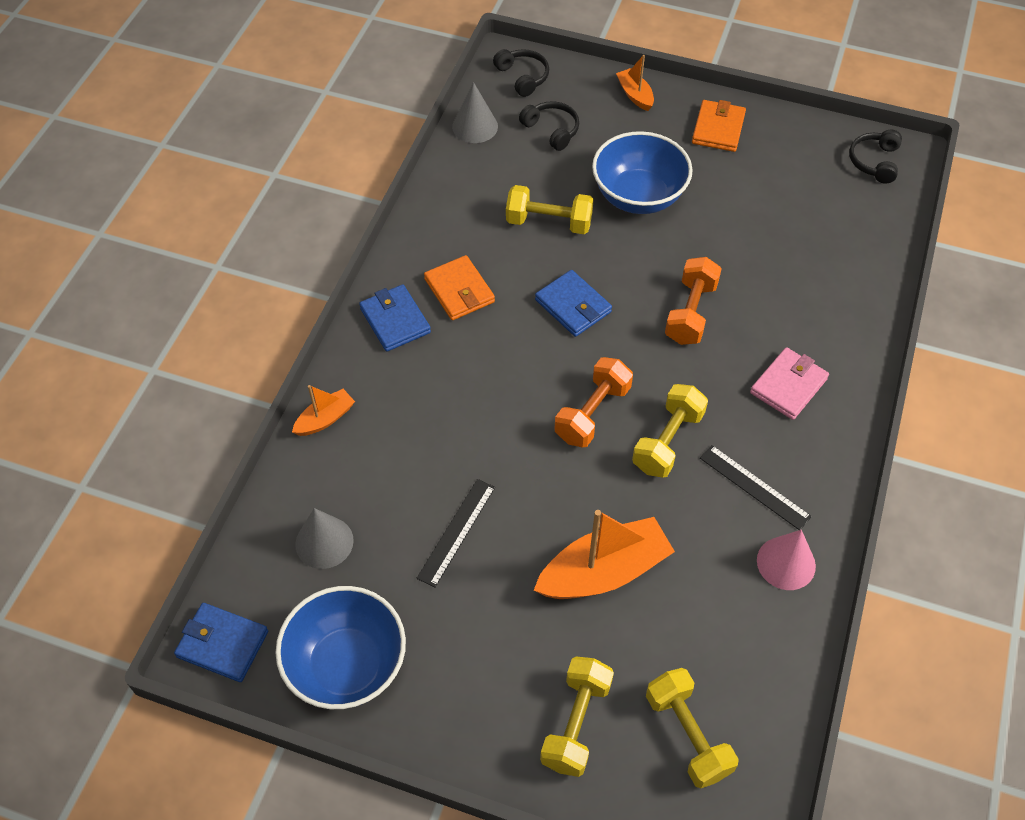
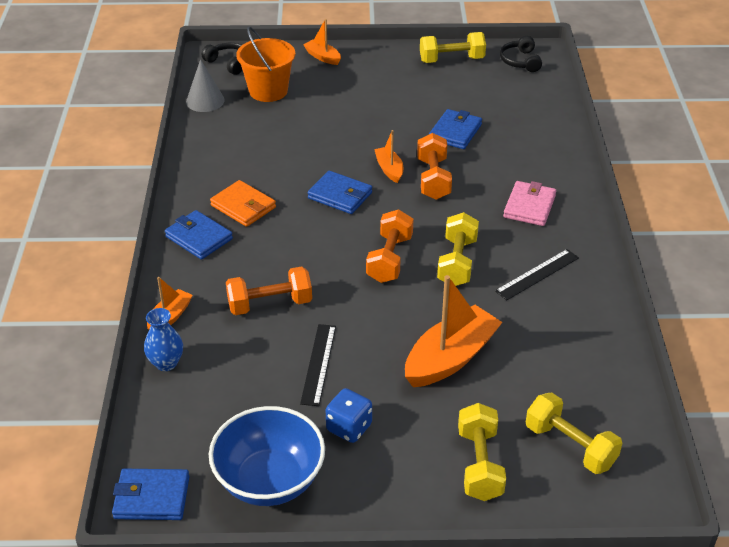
camera: 20 degrees left, 15 degrees down
grey cone [295,508,354,569] -> none
yellow dumbbell [506,185,594,234] -> yellow dumbbell moved to [420,32,486,63]
black headphones [519,101,579,151] -> orange bucket [236,27,295,102]
blue bowl [592,131,693,214] -> none
orange wallet [692,100,746,152] -> none
black ruler [700,445,812,530] -> black ruler turned 60 degrees counterclockwise [495,249,579,300]
pink cone [757,530,816,590] -> none
none -> blue vase [144,308,183,371]
none -> orange dumbbell [226,266,312,315]
none -> blue dice [326,388,372,443]
none -> orange boat [374,130,403,183]
none -> blue wallet [429,109,482,149]

